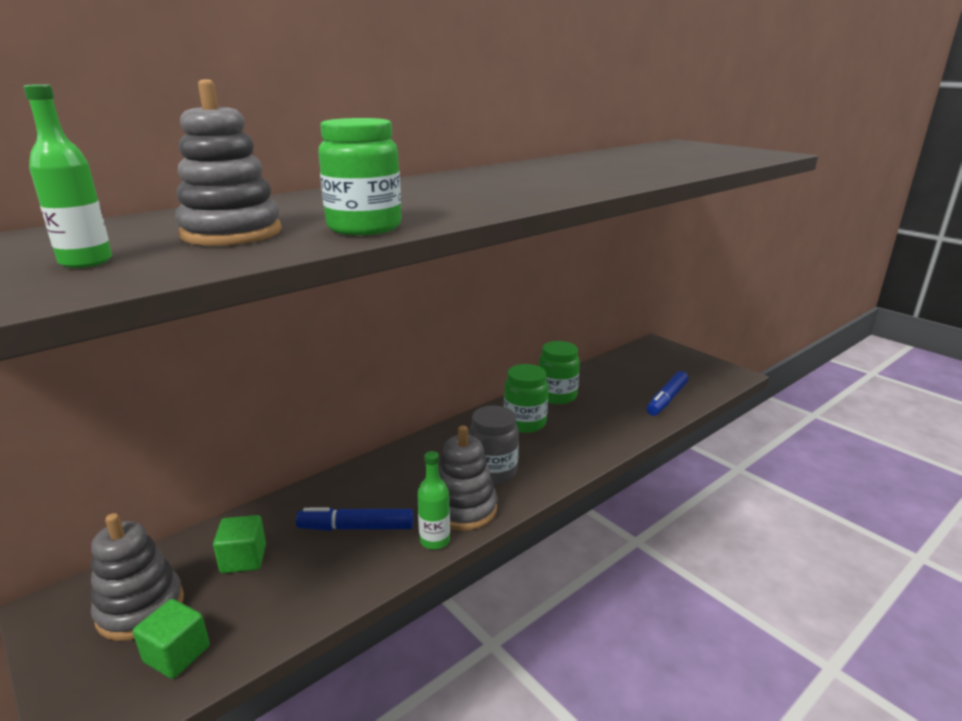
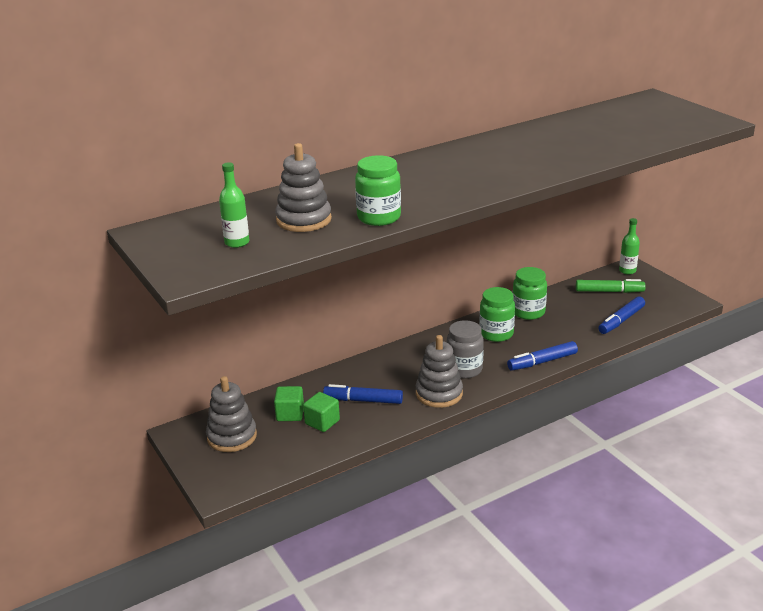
camera: 10 degrees right, 5 degrees up
green cube [133,599,210,679] -> green cube moved to [303,392,340,432]
green bottle [417,451,450,550] -> green bottle moved to [619,218,640,275]
none -> blue marker [507,341,578,371]
none -> green marker [576,279,645,293]

